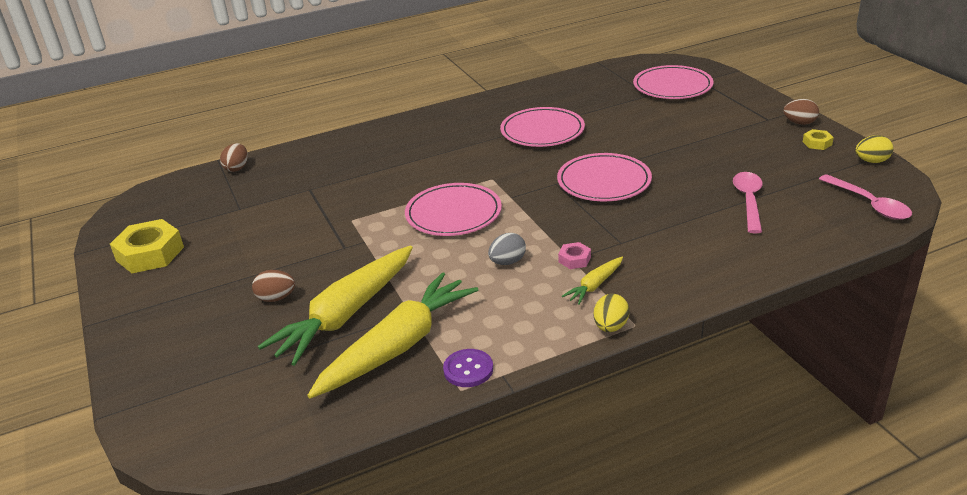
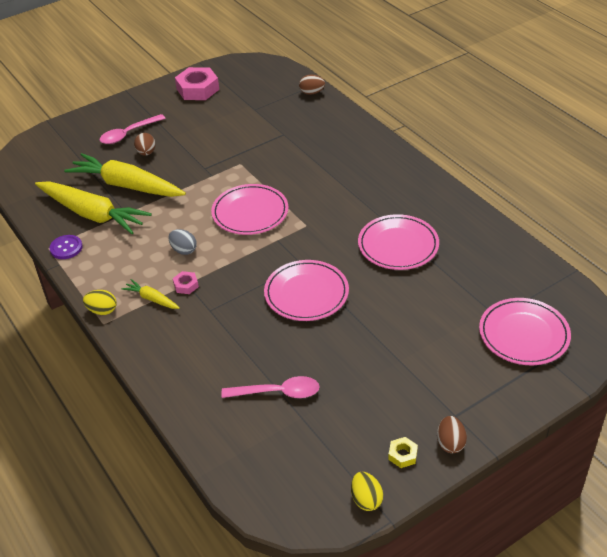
camera: 80 degrees right, 10 degrees up
yellow nut [110,219,184,273] -> pink nut [175,67,219,100]
pink spoon [819,174,912,220] -> pink spoon moved to [100,114,165,144]

